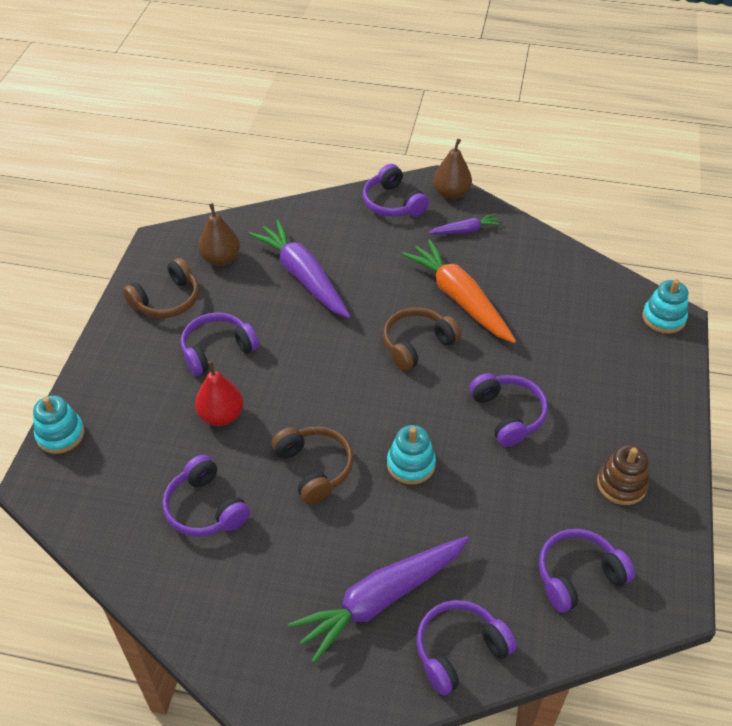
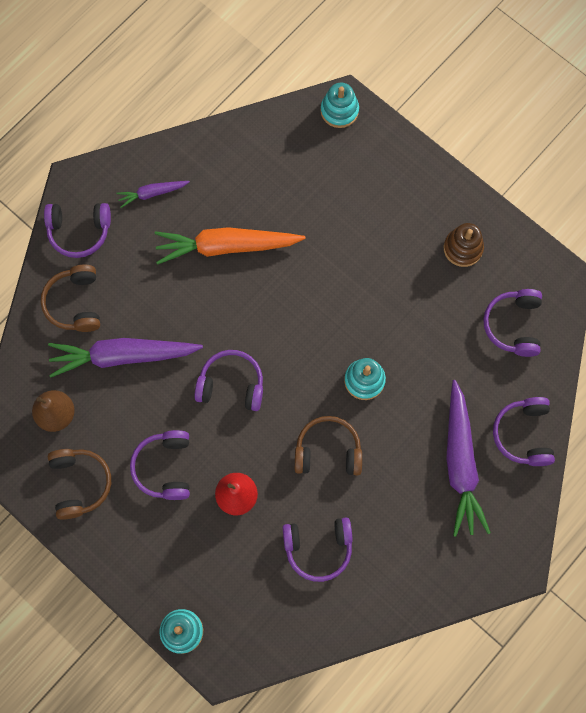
camera: 60 degrees left, 25 degrees up
brown headphones [383,307,461,371] -> brown headphones moved to [41,264,100,332]
purple carrot [428,214,501,234] -> purple carrot turned 120 degrees counterclockwise [116,181,190,208]
brown pear [433,139,472,200] -> none
purple headphones [469,373,548,447] -> purple headphones moved to [194,350,263,411]

